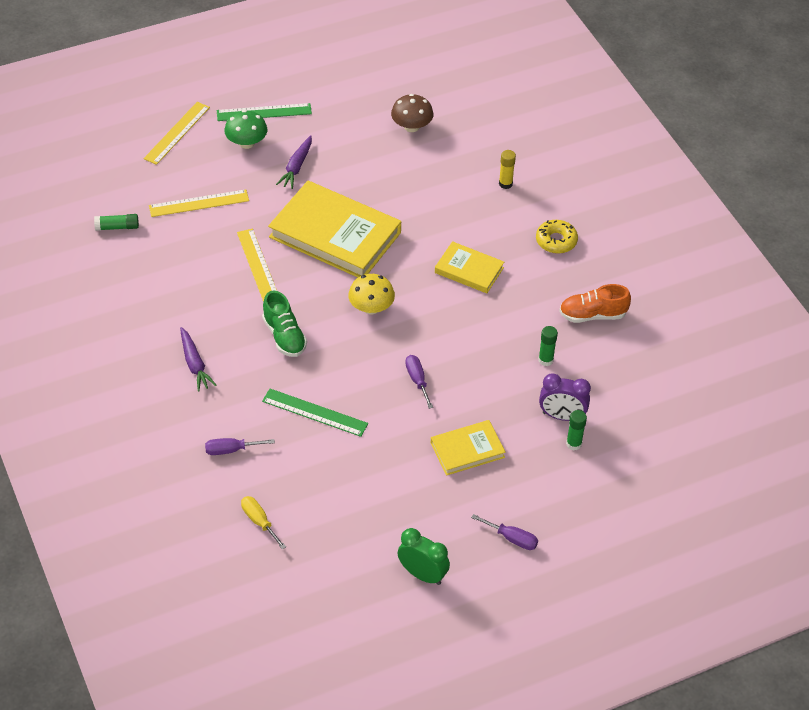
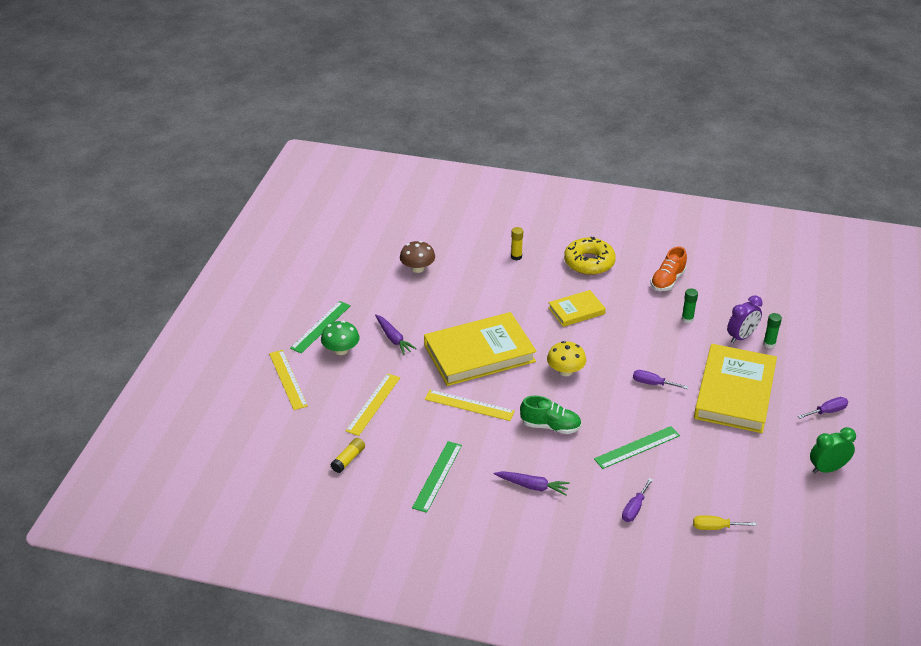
camera: 50 degrees left, 10 degrees down
green glue stick [94,214,139,231] -> yellow glue stick [330,438,365,473]
yellow book [431,420,506,476] -> yellow book [694,344,777,433], size x1.92
yellow donut [536,220,578,254] -> yellow donut [564,237,616,275], size x1.54
none -> green ruler [412,441,462,513]

